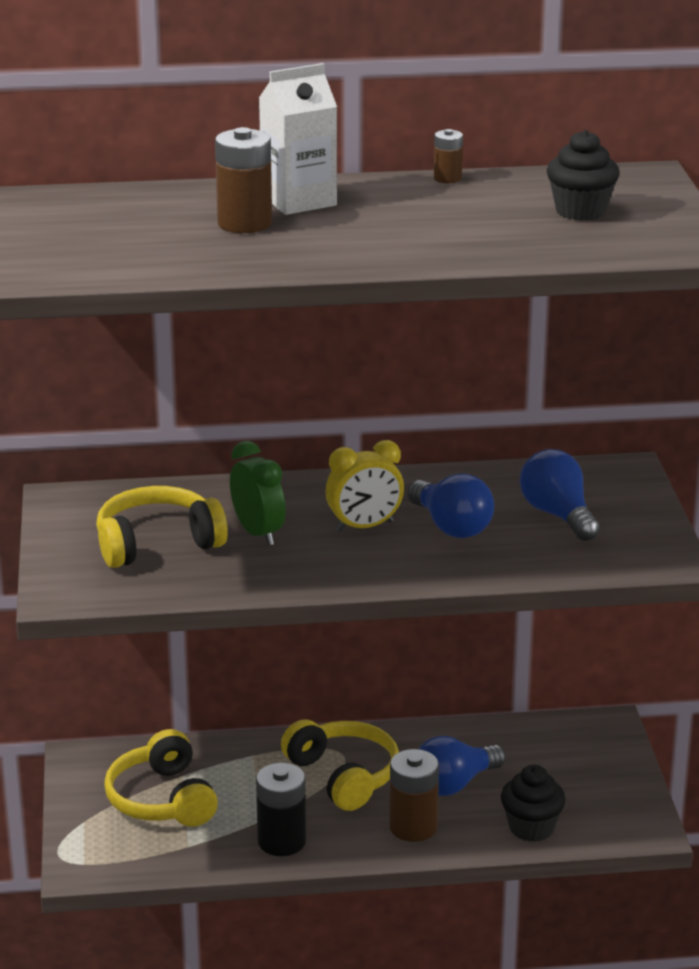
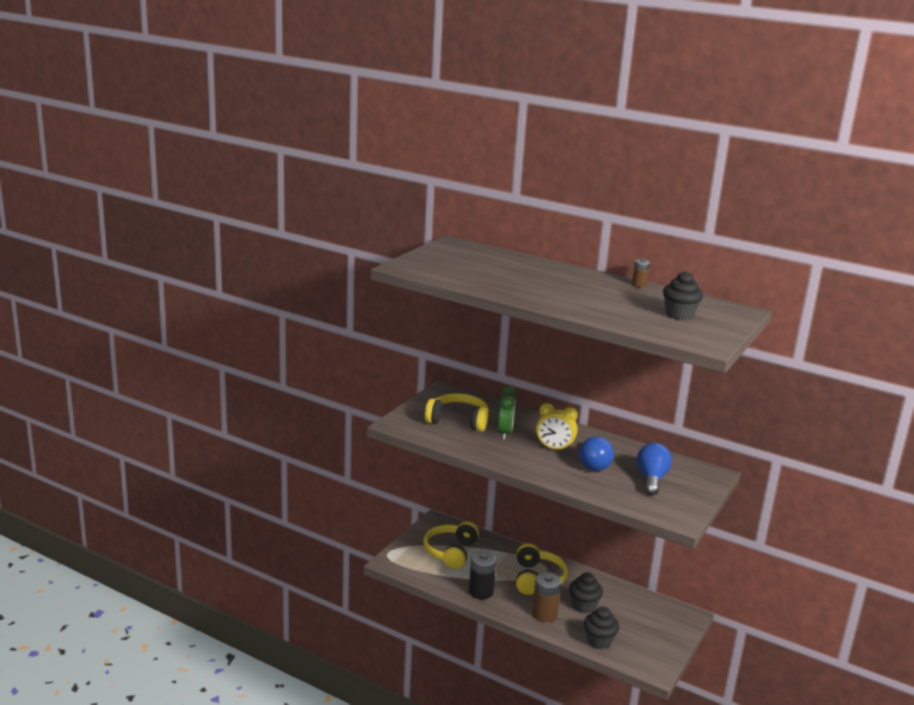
camera: 35 degrees right, 5 degrees down
brown battery [215,127,272,233] -> none
white carton [259,63,337,215] -> none
blue light bulb [419,736,506,796] -> black cupcake [569,572,603,613]

